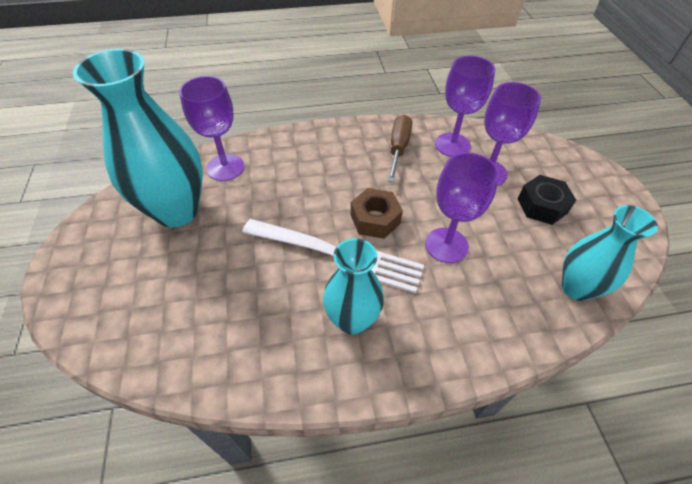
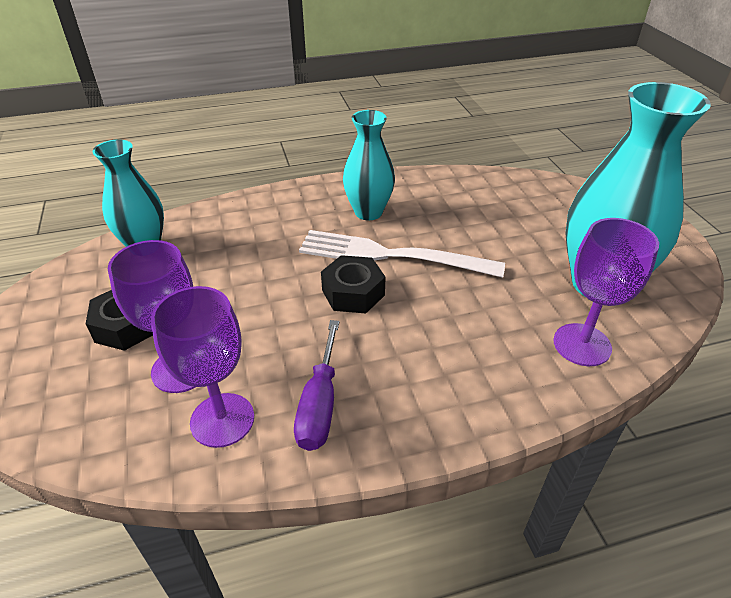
camera: 175 degrees right, 10 degrees down
brown nut [351,188,403,239] -> black nut [321,255,385,313]
brown screwdriver [388,115,412,182] -> purple screwdriver [294,320,339,451]
purple goblet [425,152,499,263] -> none

